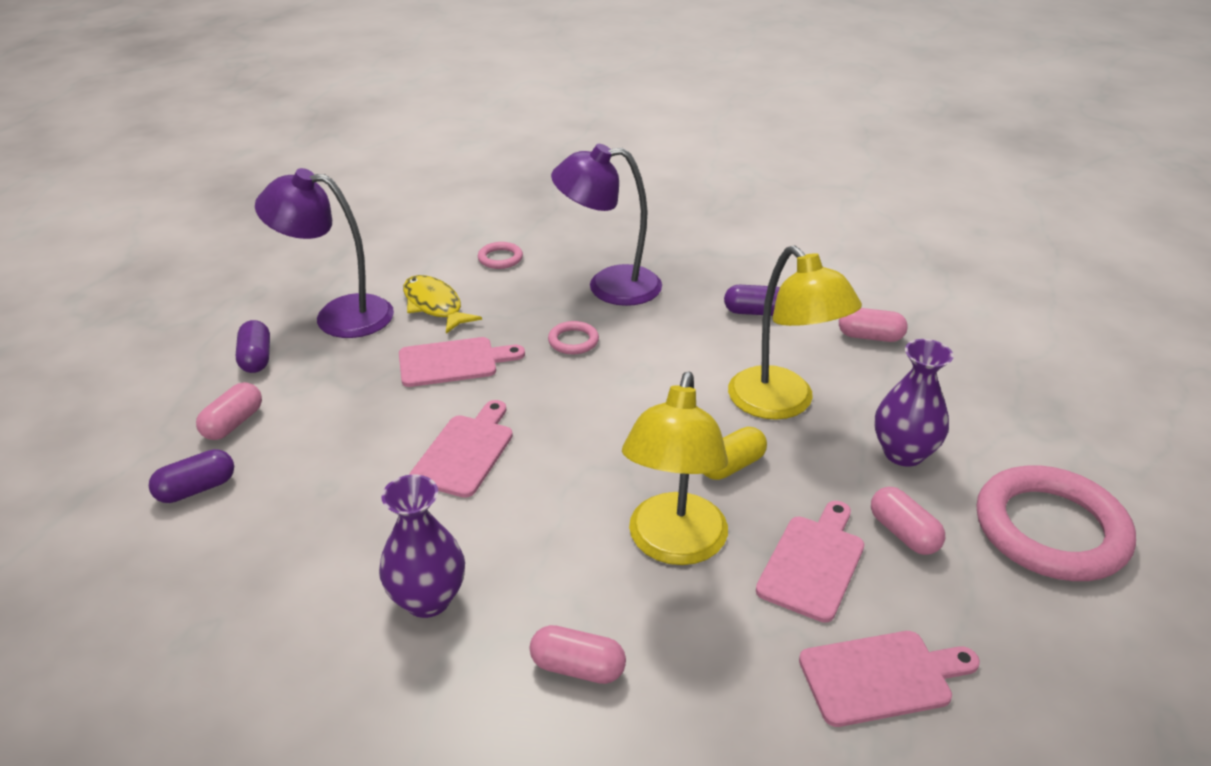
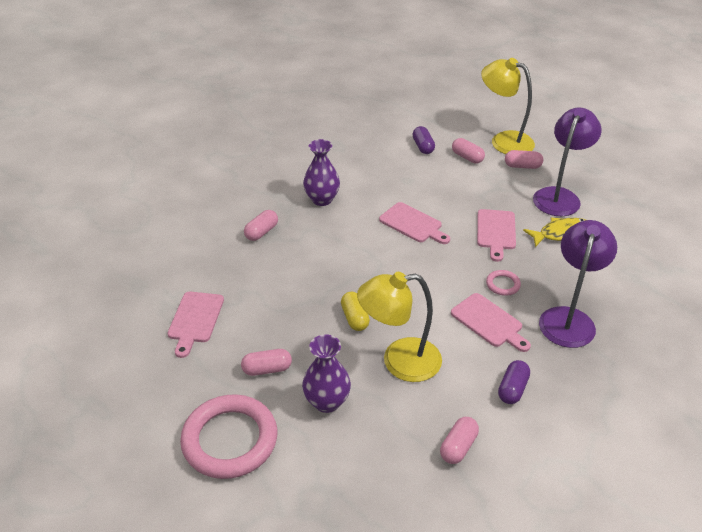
camera: 110 degrees right, 5 degrees up
purple capsule [236,320,270,373] -> pink capsule [505,150,543,169]
pink ring [478,242,523,269] -> none
yellow lamp [622,372,728,565] -> yellow lamp moved to [481,58,535,154]
pink cutting board [756,501,864,623] -> pink cutting board moved to [451,293,531,352]

